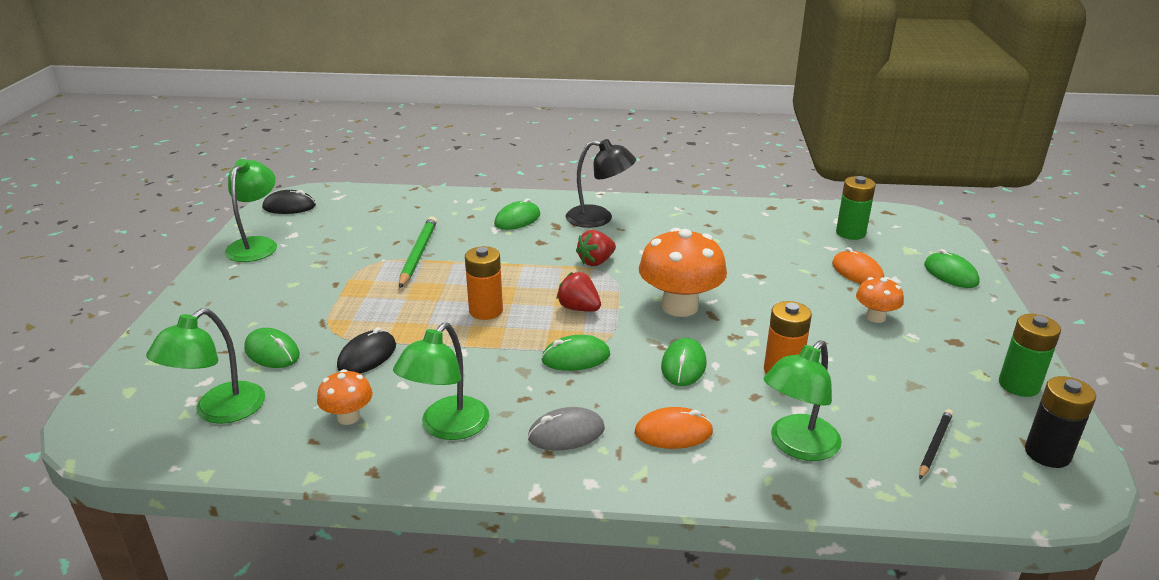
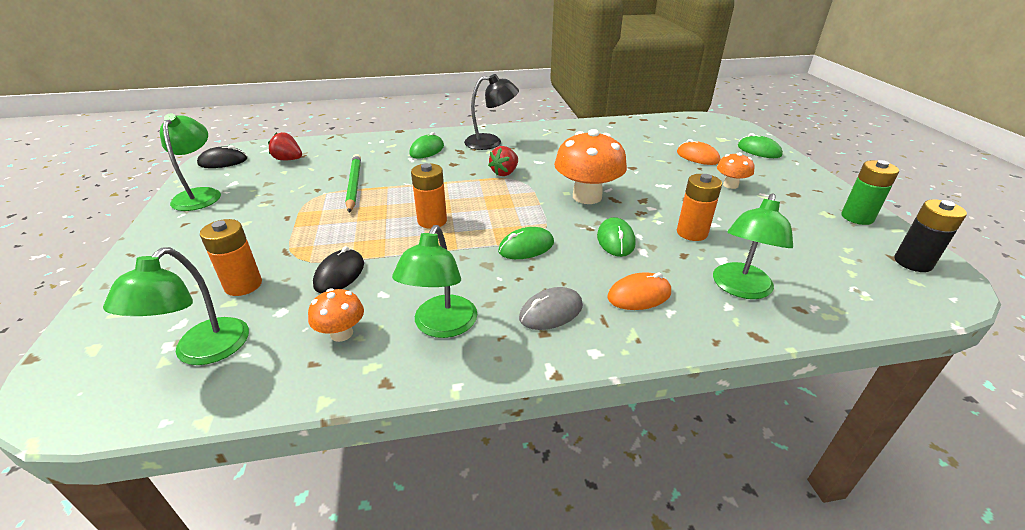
camera: 15 degrees left, 5 degrees up
green mouse [244,328,300,368] -> orange battery [200,219,262,296]
red strawberry [556,272,601,312] -> red strawberry moved to [268,132,302,160]
green battery [836,176,876,240] -> none
black pencil [919,409,953,479] -> none

